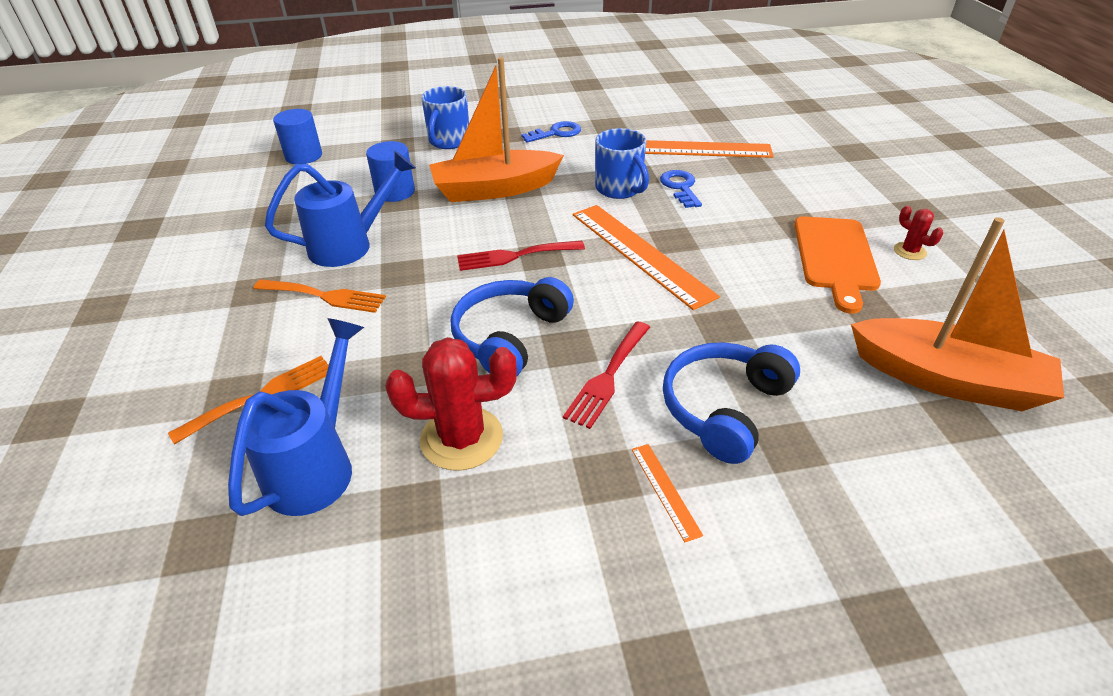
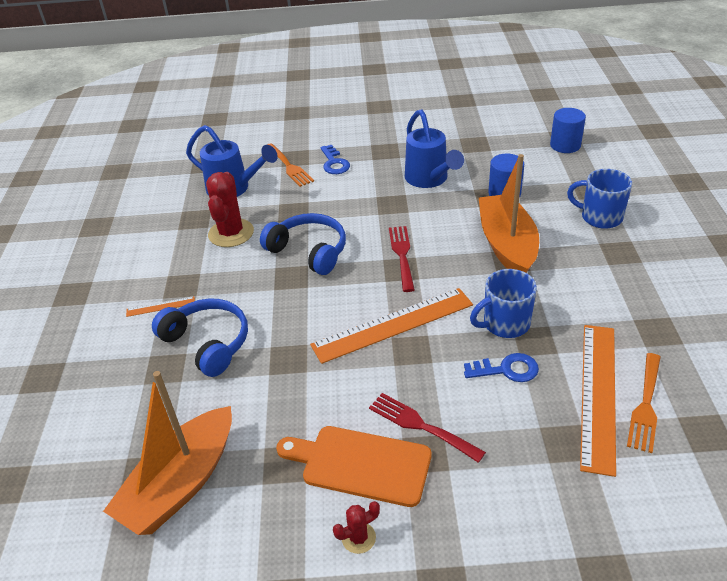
camera: 100 degrees right, 0 degrees up
orange fork [253,279,386,313] -> orange fork moved to [627,353,661,453]
blue key [521,121,581,143] -> blue key moved to [320,145,350,174]
red fork [563,322,650,429] -> red fork moved to [369,393,486,463]

